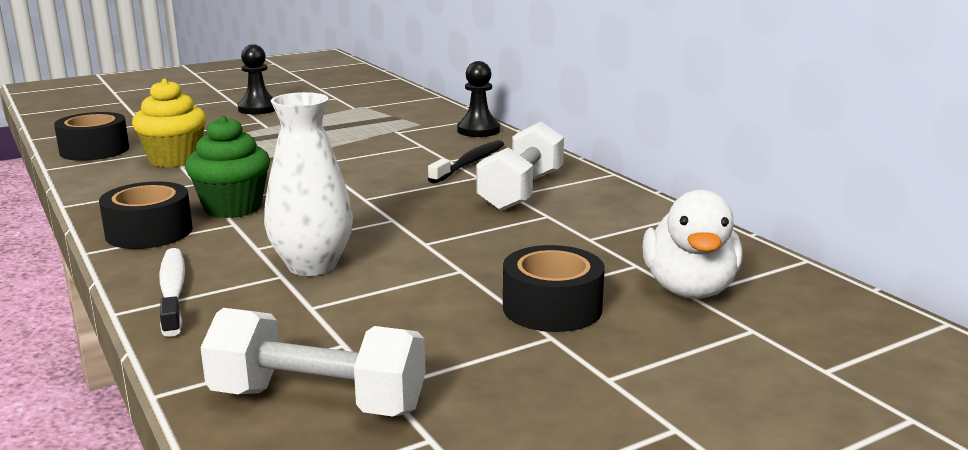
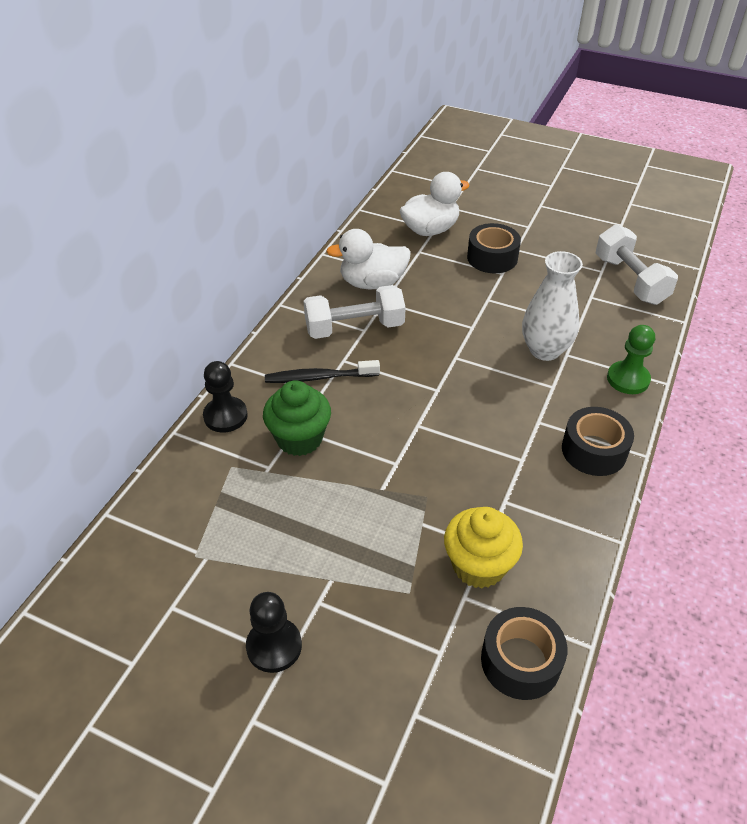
camera: 125 degrees left, 25 degrees up
white toothbrush [159,248,185,337] -> green pawn [607,325,655,394]
green cupcake [185,115,270,218] -> green cupcake moved to [263,380,331,456]
none -> white duck [326,229,411,289]

